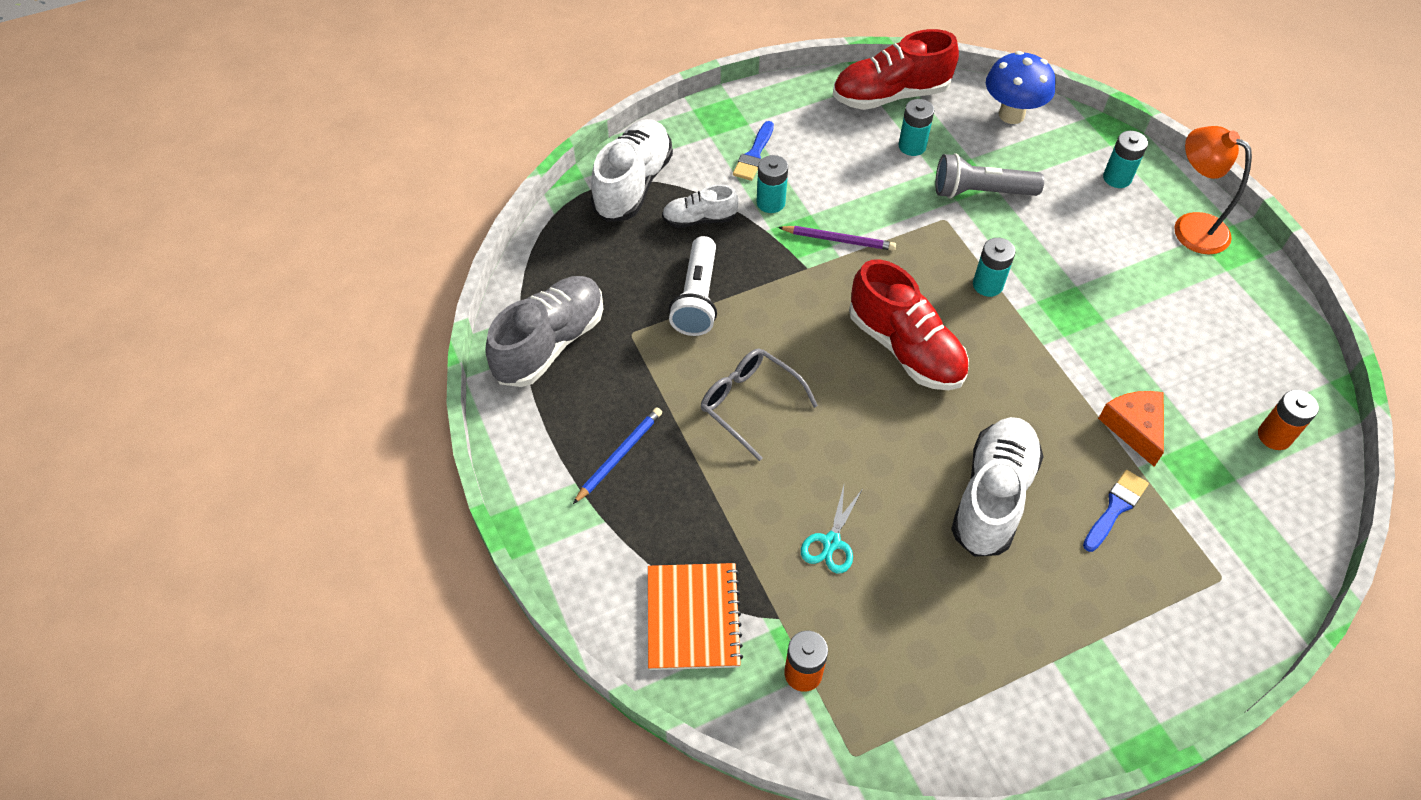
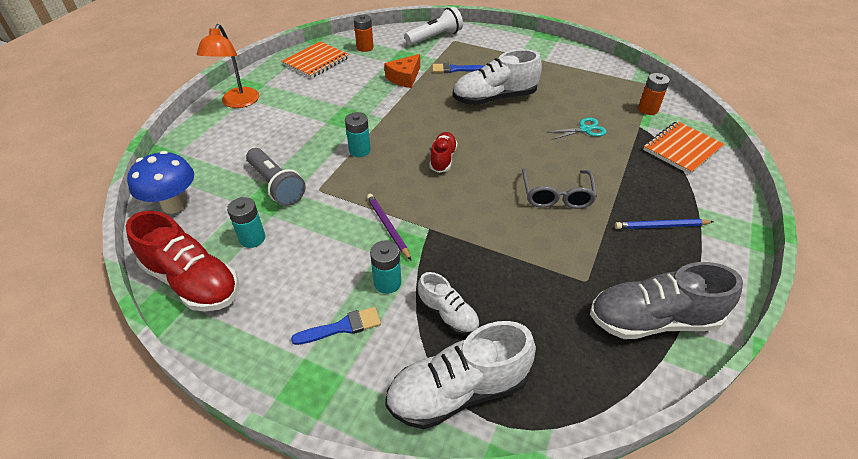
camera: 130 degrees left, 10 degrees down
white flashlight [669,236,717,336] -> white flashlight moved to [404,7,463,45]
red shoe [849,259,969,390] -> red shoe [430,132,457,173], size x0.56
turquoise battery [1103,131,1148,188] -> none
none -> orange notebook [282,41,349,78]

